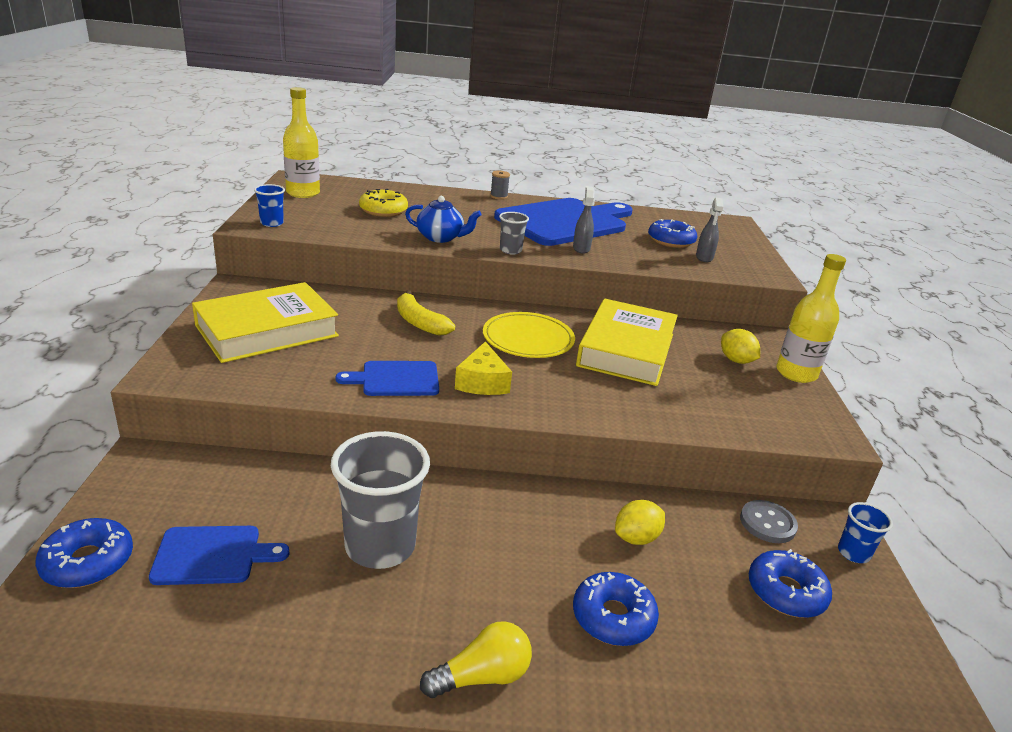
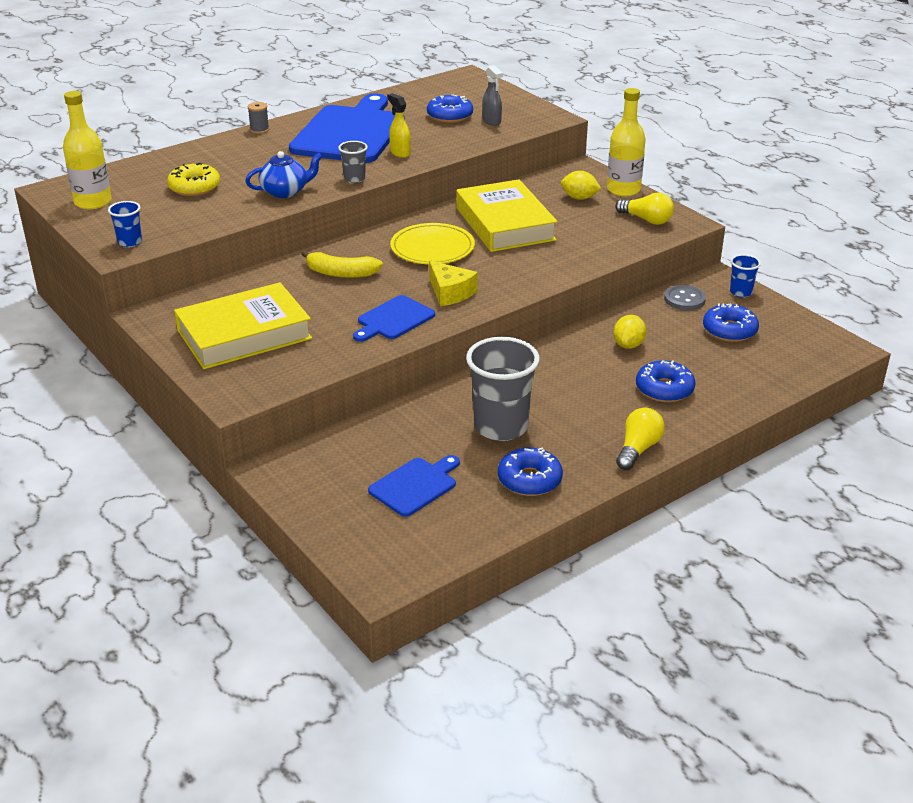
camera: 35 degrees left, 5 degrees up
blue donut [35,518,133,588] -> blue donut moved to [498,447,563,496]
yellow book [192,282,339,363] -> yellow book turned 45 degrees clockwise [174,282,312,369]
grey spray bottle [573,186,595,254] -> yellow spray bottle [387,93,411,158]
none -> yellow light bulb [615,192,674,225]

